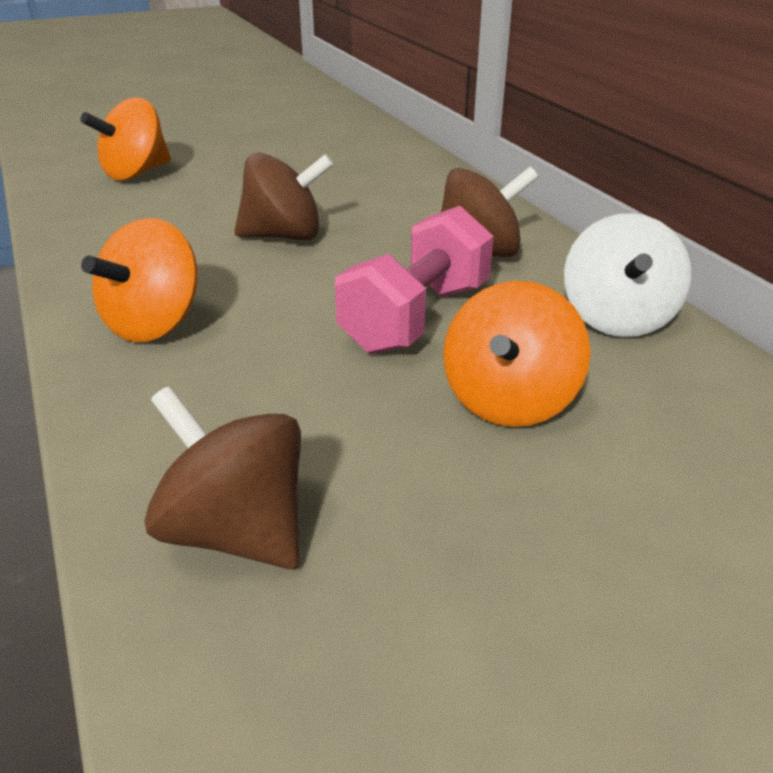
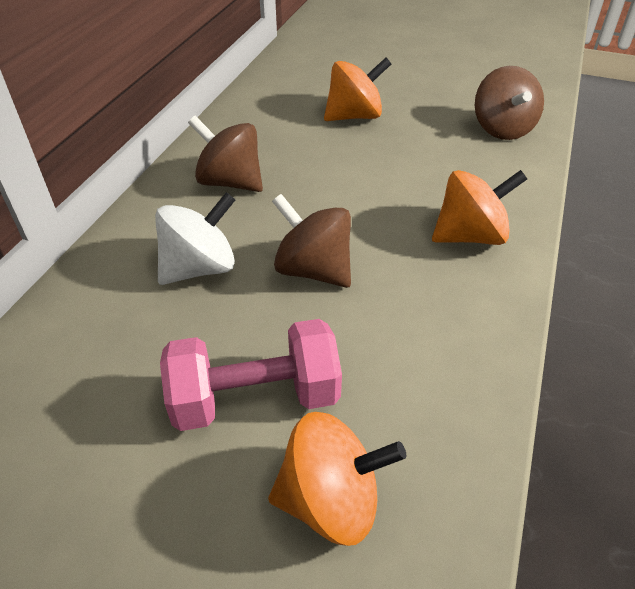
camera: 135 degrees left, 10 degrees up
pink dumbbell [335,206,494,354] -> pink dumbbell moved to [160,319,342,431]
white spinning top [564,213,692,337] -> white spinning top moved to [155,192,235,285]

